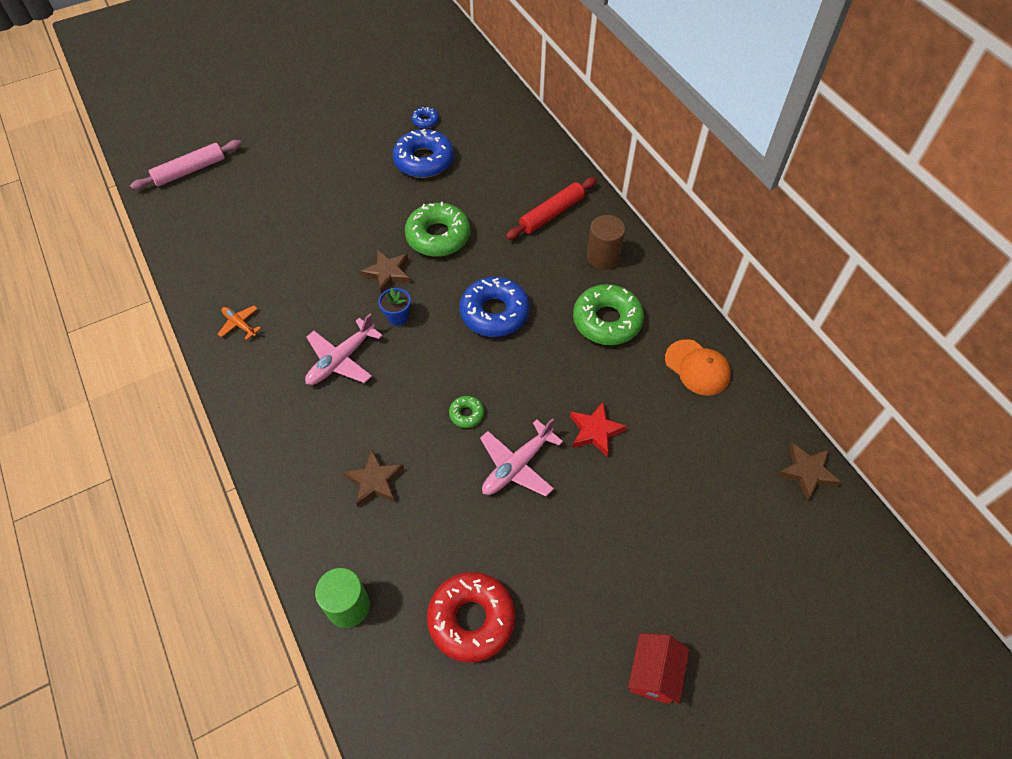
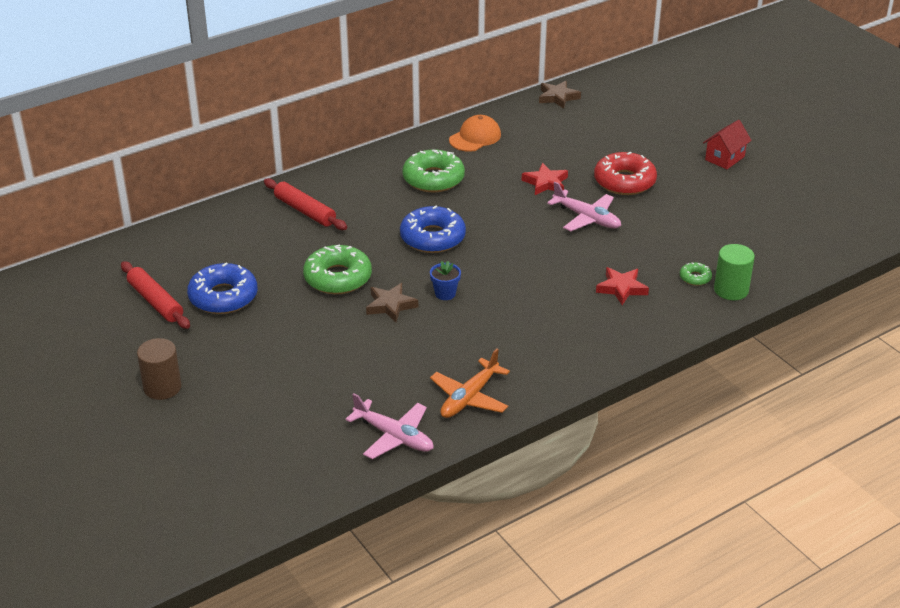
camera: 95 degrees left, 20 degrees down
pink rolling pin [130,140,242,190] -> none
orange plane [218,306,261,340] -> orange plane [430,349,510,418], size x1.74
pink plane [305,314,383,385] -> pink plane moved to [346,393,433,459]
brown star [343,450,404,507] -> red star [596,267,649,305]
blue donut [412,107,439,128] -> red rolling pin [121,261,190,329]
red donut [427,572,515,663] -> red donut moved to [594,152,657,195]
green donut [449,396,484,428] -> green donut moved to [680,262,712,286]
brown cylinder [587,215,625,270] -> brown cylinder moved to [137,338,181,400]
red house [628,633,689,704] -> red house turned 60 degrees counterclockwise [703,120,752,169]

